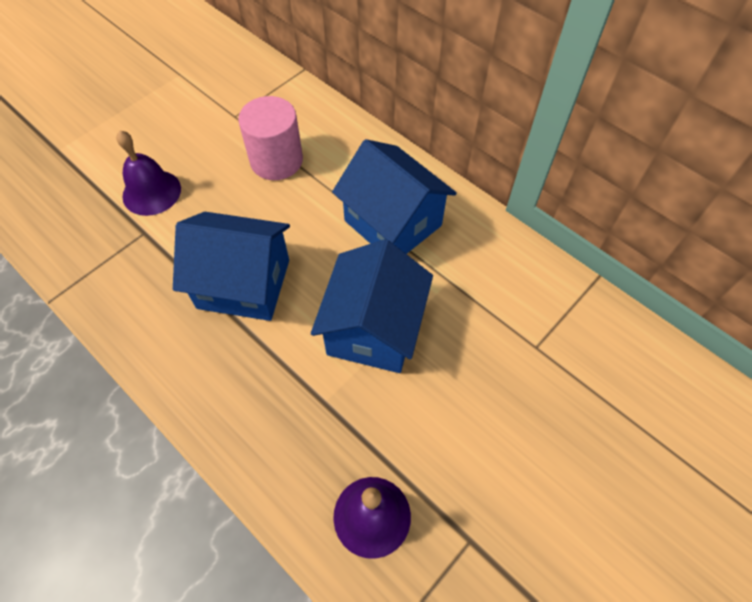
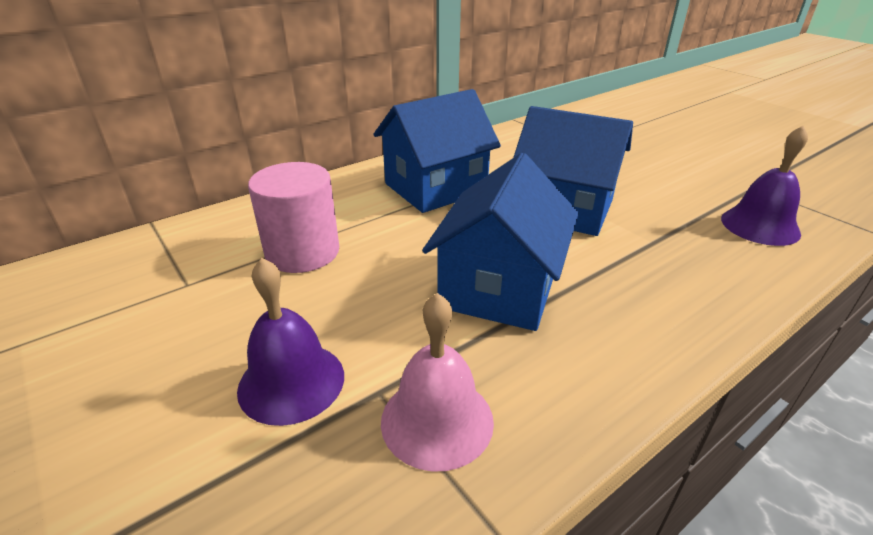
camera: 80 degrees left, 25 degrees down
none -> pink bell [381,293,494,471]

